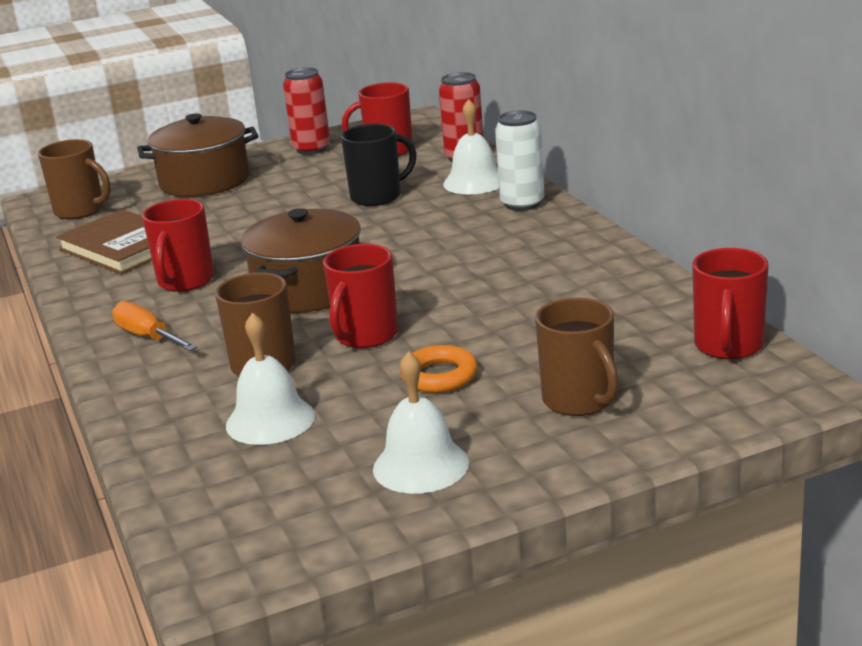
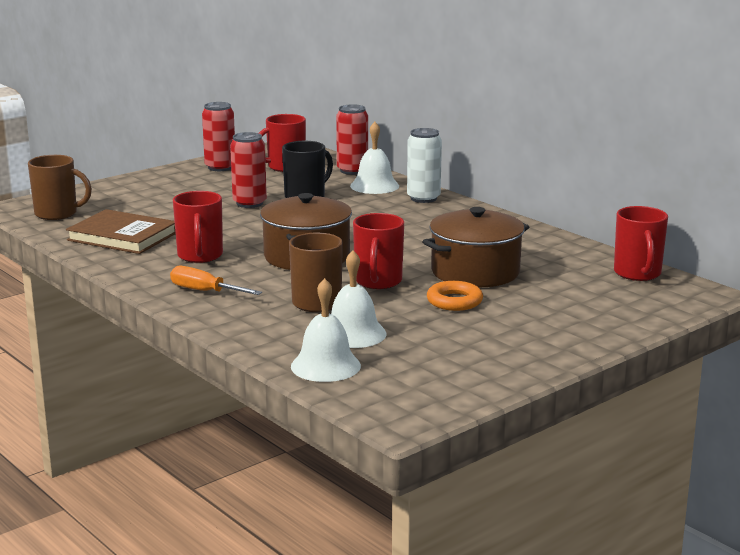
camera: 20 degrees left, 5 degrees down
brown pot [137,113,258,197] -> brown pot moved to [422,207,529,287]
white bell [373,351,469,494] -> white bell moved to [291,278,361,382]
brown mug [535,298,619,416] -> none
none -> red can [230,132,267,208]

